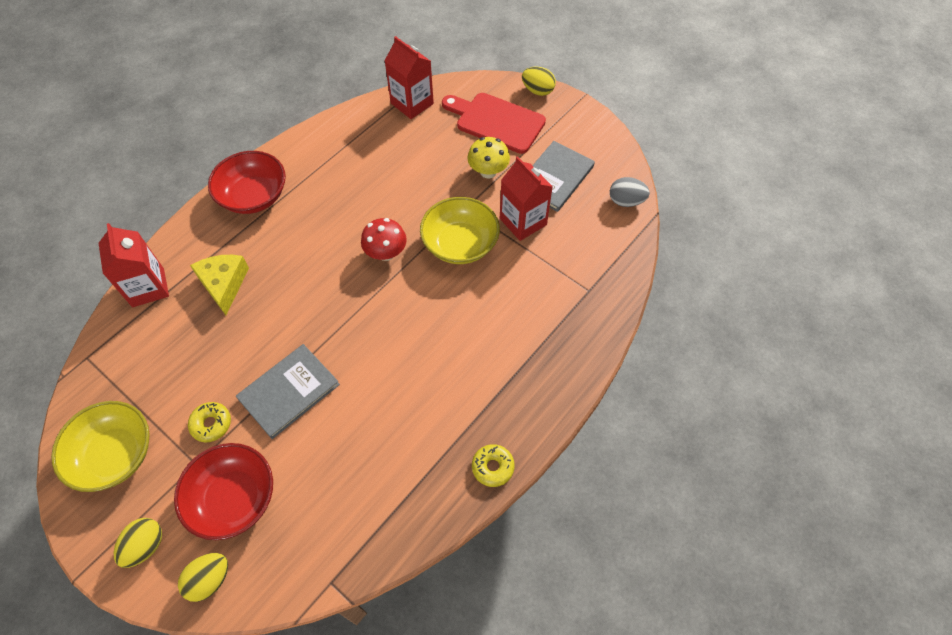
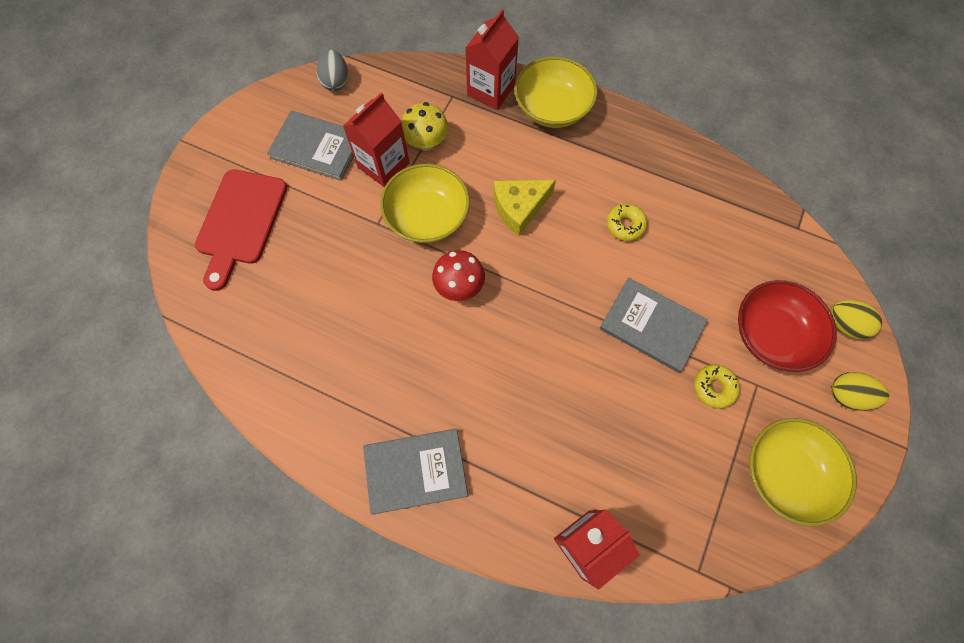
camera: 105 degrees left, 10 degrees up
yellow cheese [190,255,249,315] -> yellow cheese moved to [493,180,556,236]
red bowl [208,151,286,214] -> grey book [363,429,468,514]
red carton [384,36,434,119] -> red carton moved to [465,9,519,110]
yellow mushroom [468,137,510,178] -> yellow mushroom moved to [401,102,448,151]
yellow donut [472,444,515,487] -> yellow donut moved to [606,204,647,241]
yellow egg [522,67,556,96] -> none
none -> yellow bowl [514,57,597,128]

